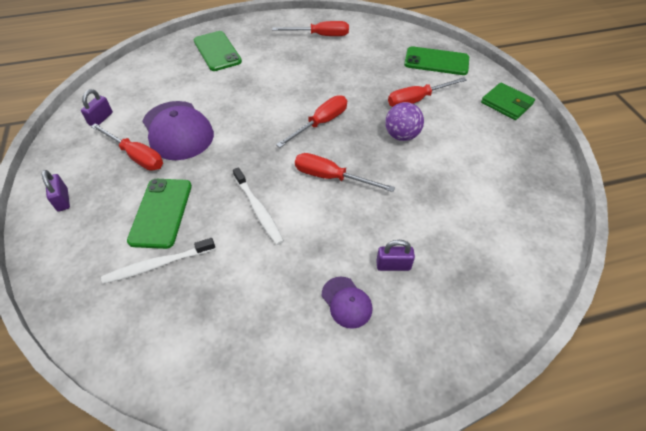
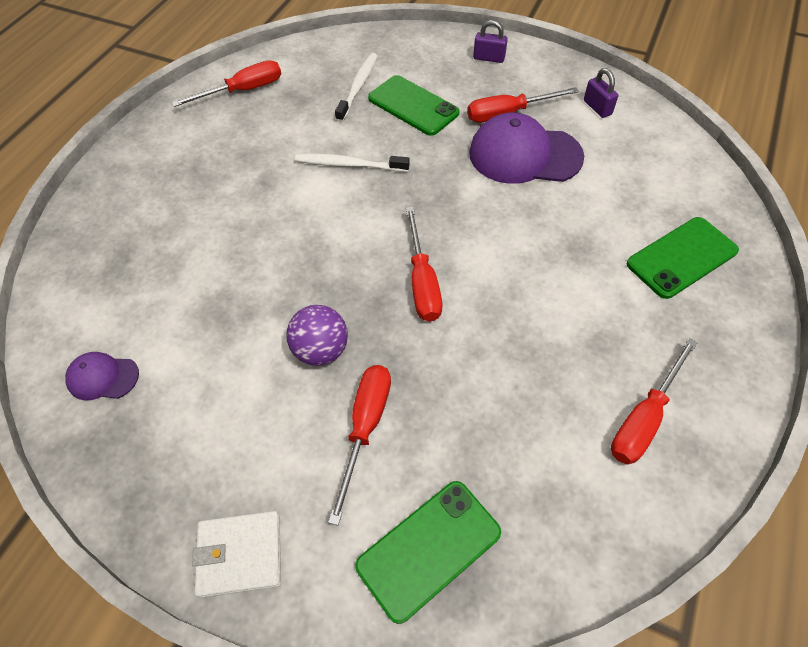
camera: 130 degrees right, 5 degrees up
green phone [194,31,242,71] -> green phone turned 45 degrees counterclockwise [627,217,739,299]
red screwdriver [295,153,395,192] -> red screwdriver moved to [172,60,281,107]
purple cap [322,277,372,329] -> purple cap moved to [65,352,139,400]
purple padlock [376,240,415,271] -> none
green wallet [481,82,535,120] -> white wallet [192,511,281,598]

